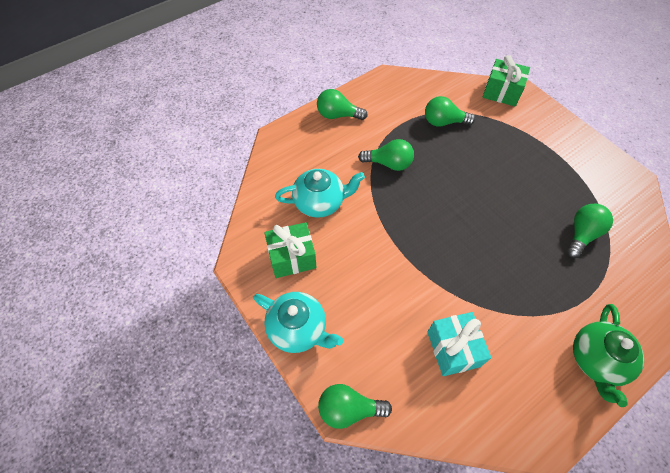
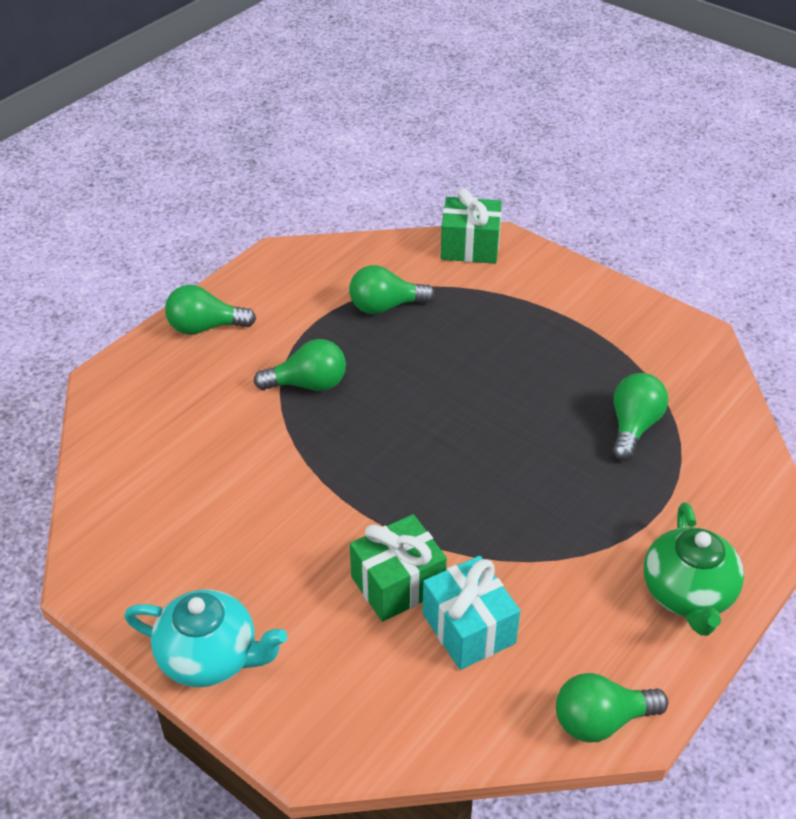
camera: 15 degrees left, 15 degrees down
green gift [264,222,317,278] -> green gift moved to [350,514,447,622]
turquoise teapot [275,169,365,218] -> none
green light bulb [318,384,392,429] -> green light bulb moved to [556,673,668,742]

